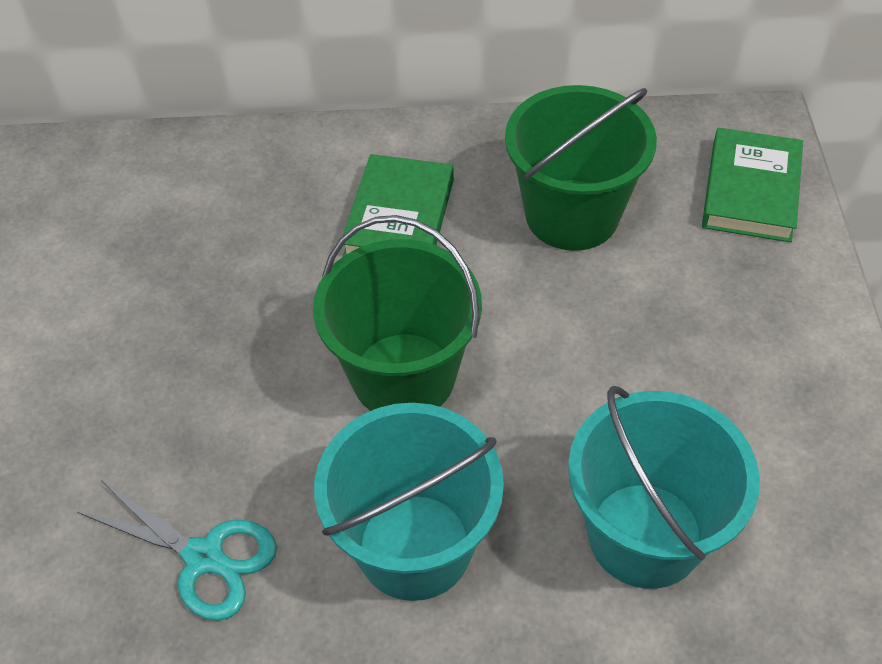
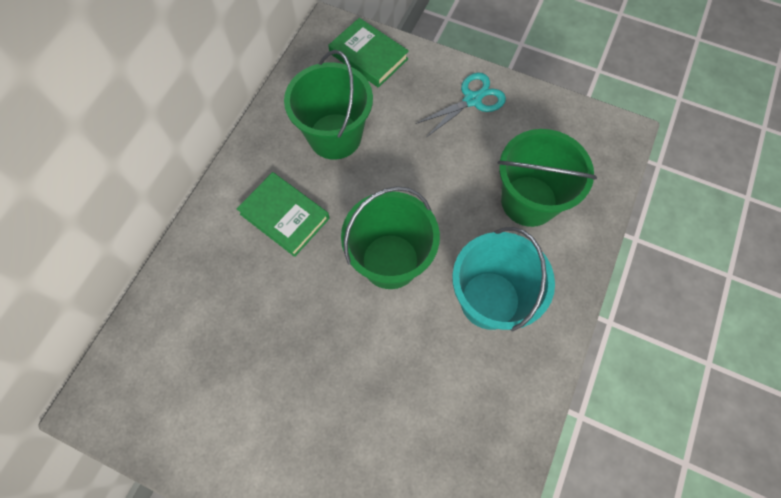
camera: 65 degrees left, 15 degrees up
turquoise scissors [77,480,277,621] -> turquoise scissors moved to [416,72,506,137]
turquoise bucket [568,386,760,589] -> green bucket [498,129,597,227]

